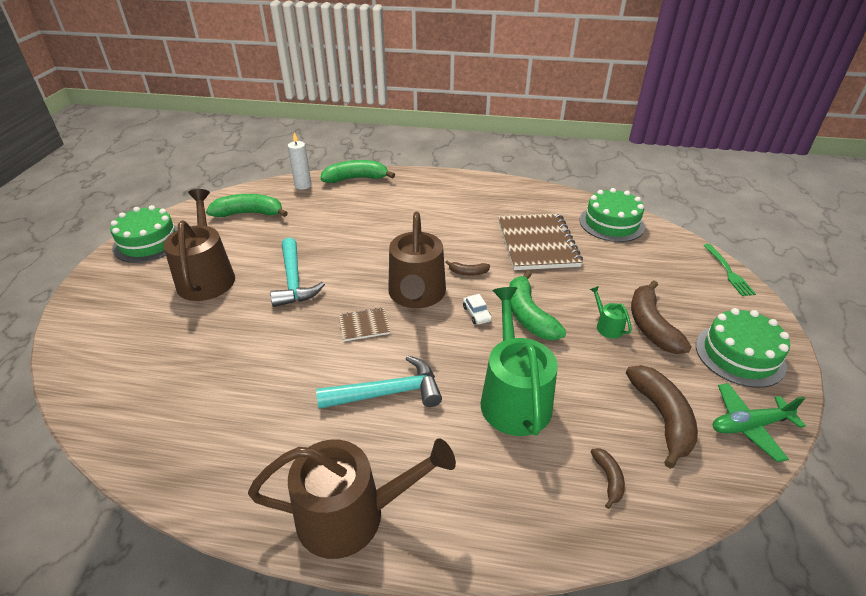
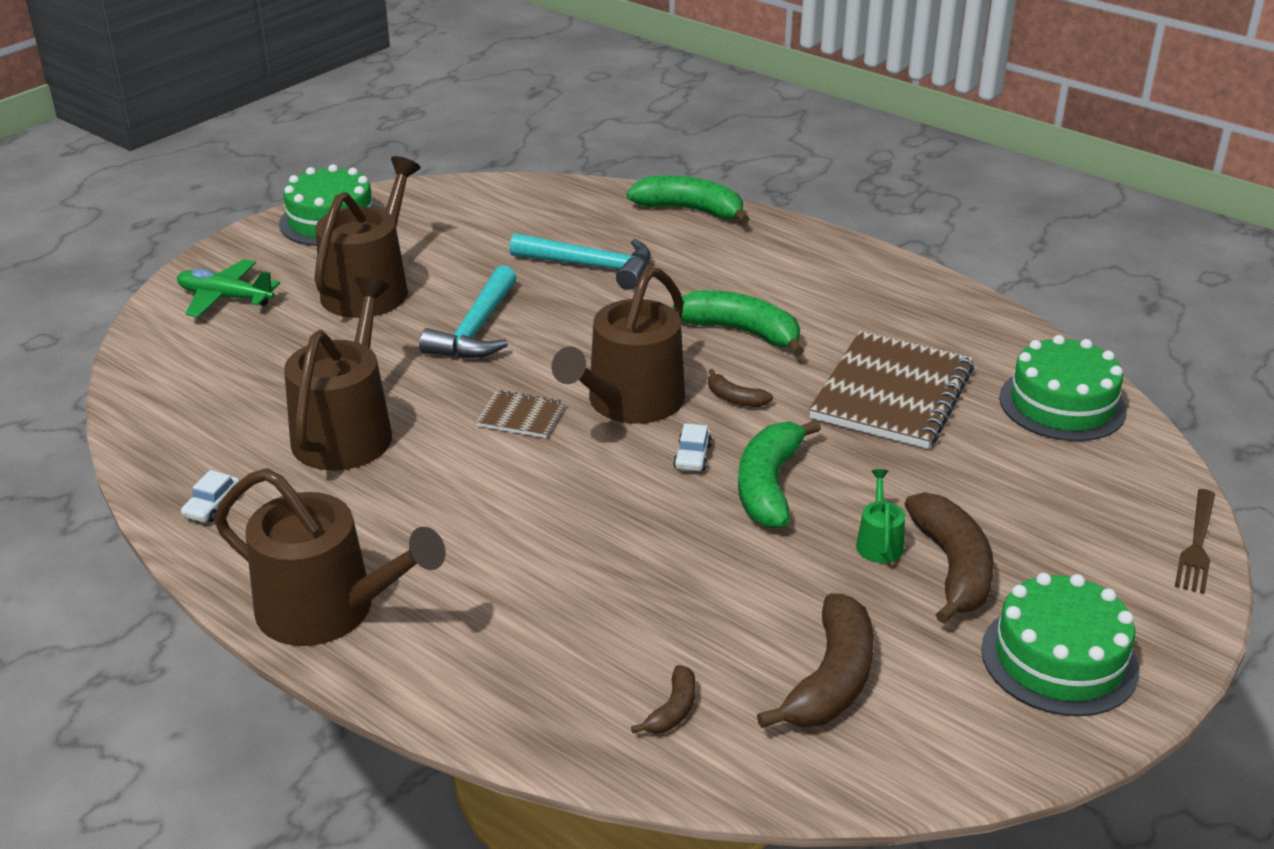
camera: 30 degrees right, 5 degrees down
green banana [206,194,288,217] -> green banana moved to [671,290,804,356]
white candle [288,132,311,190] -> none
turquoise hammer [316,356,442,409] -> turquoise hammer moved to [510,233,651,290]
green watering can [481,287,558,436] -> none
brown banana [631,281,692,354] -> brown banana turned 150 degrees clockwise [905,492,994,624]
green fork [703,244,756,296] -> brown fork [1175,489,1215,594]
green plane [713,383,806,462] -> green plane moved to [177,259,280,317]
none -> white car [181,470,240,522]
none -> brown watering can [284,277,392,471]

